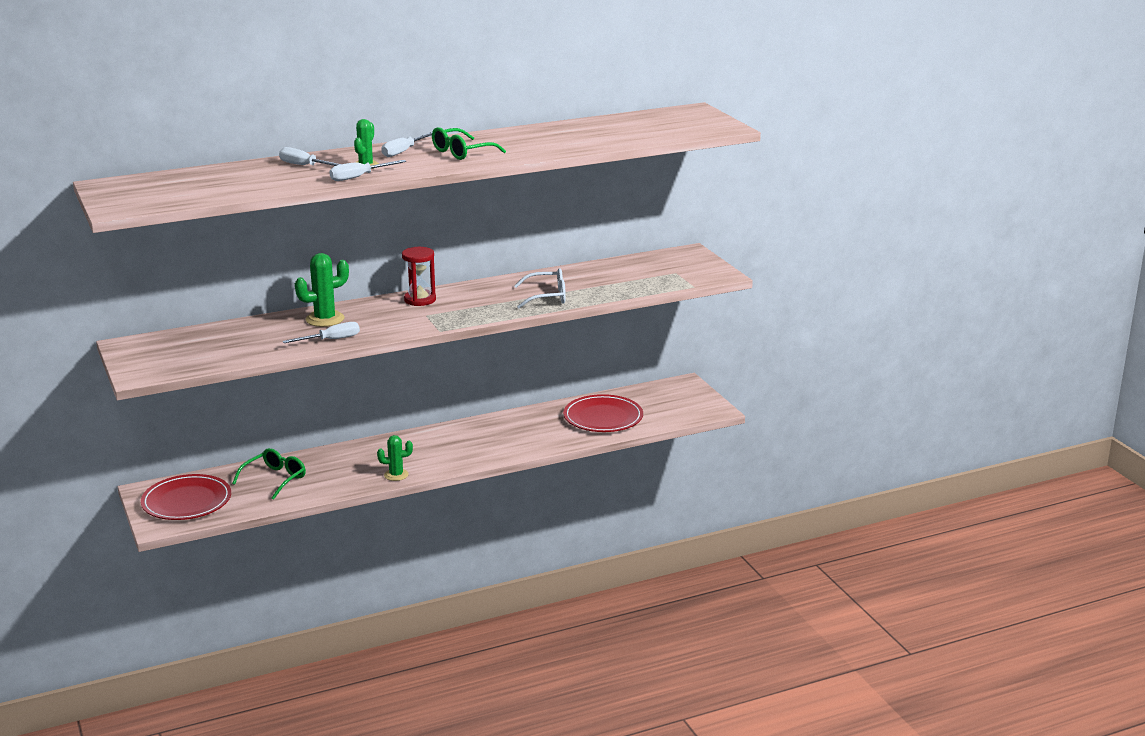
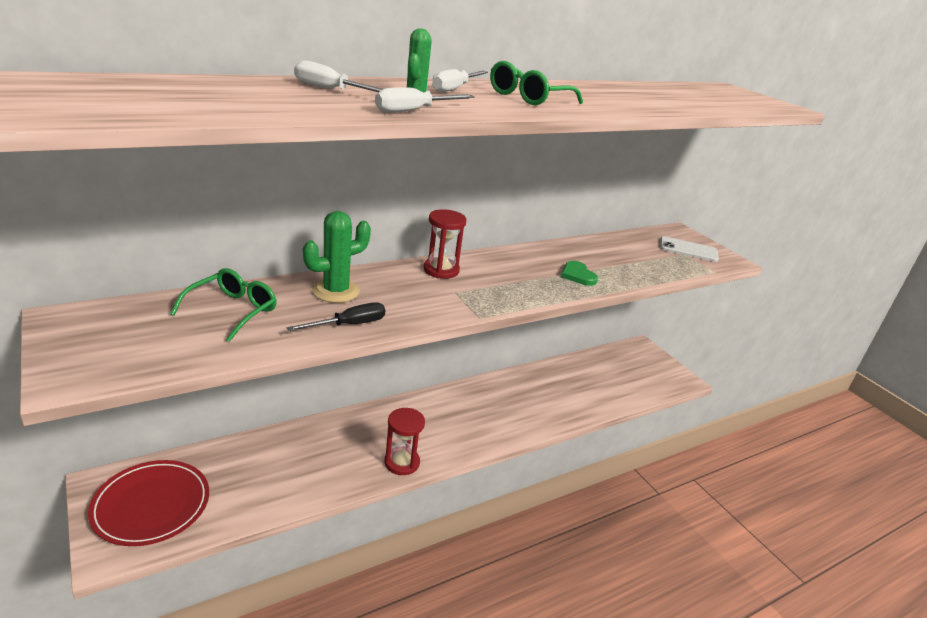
camera: 10 degrees left, 5 degrees up
green glasses [232,448,306,500] -> green glasses moved to [170,268,277,342]
white screwdriver [282,322,360,343] -> black screwdriver [287,302,385,331]
green cactus [377,435,413,481] -> red hourglass [384,408,425,475]
white glasses [514,268,566,308] -> green heart [561,261,598,286]
red plate [563,394,643,432] -> none
none -> white phone [660,236,719,262]

